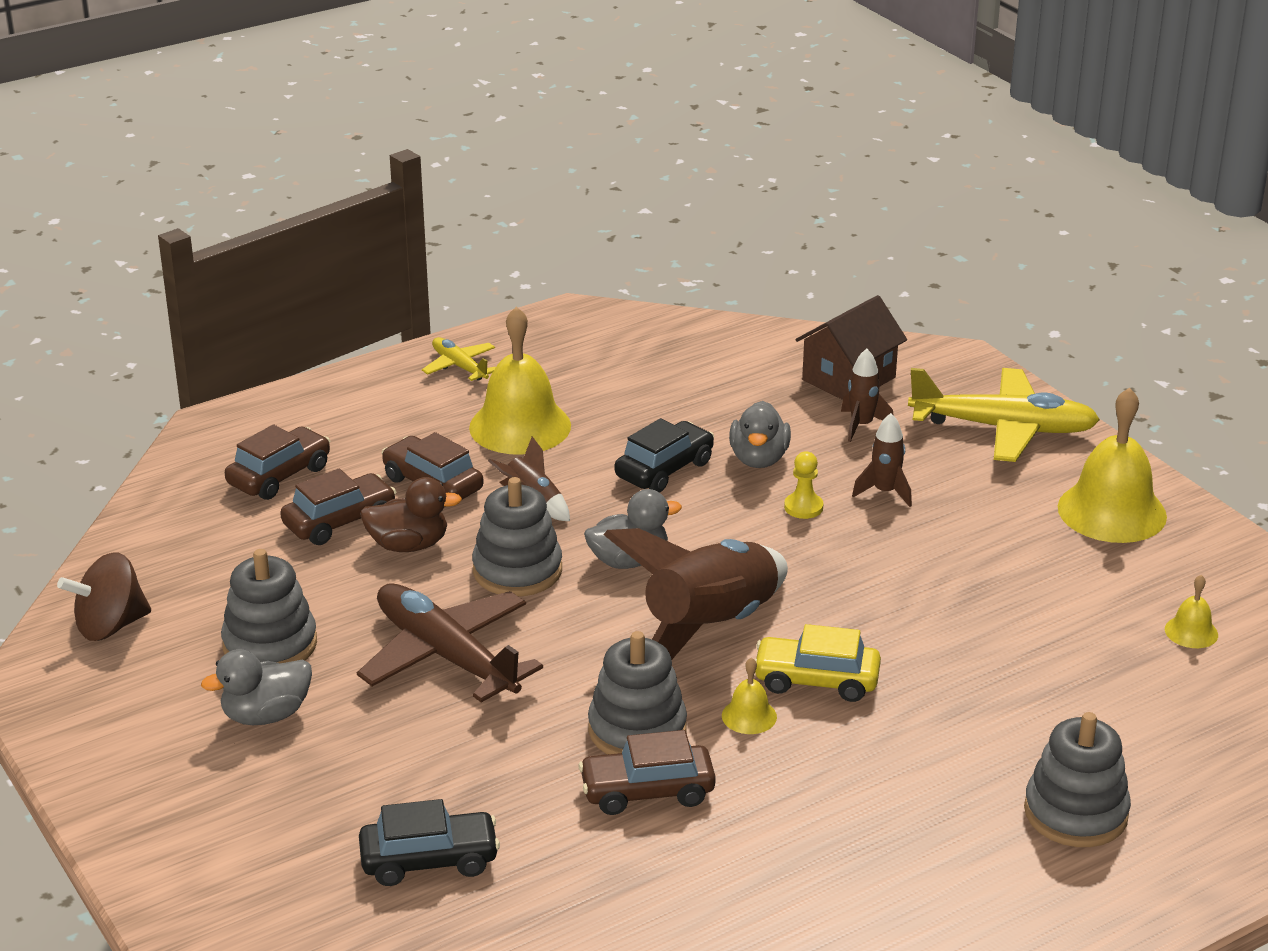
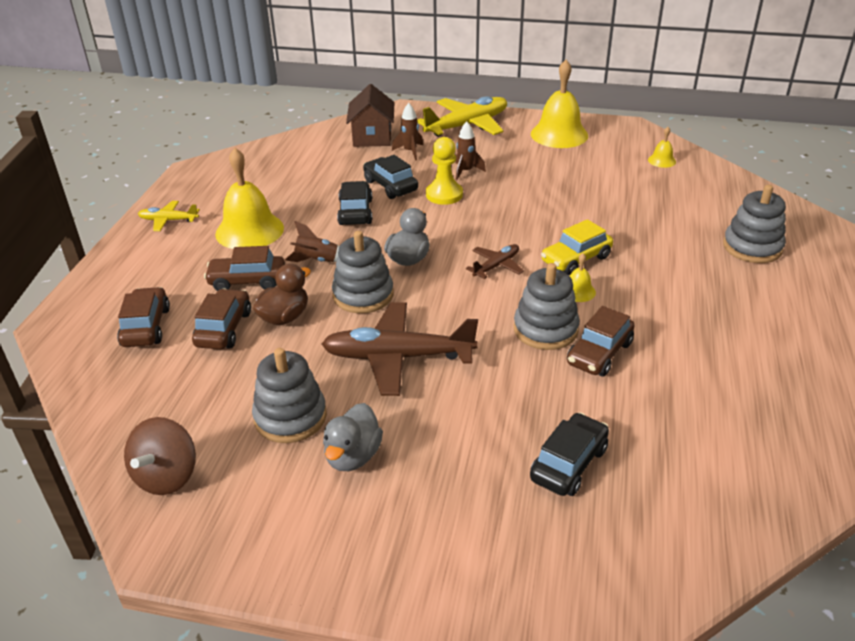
camera: 45 degrees left, 5 degrees up
brown rocket [603,528,788,660] -> brown plane [466,244,524,279]
grey duck [729,401,791,468] -> black car [363,155,418,199]
yellow pawn [784,452,823,519] -> yellow pawn [426,137,463,205], size x1.60

